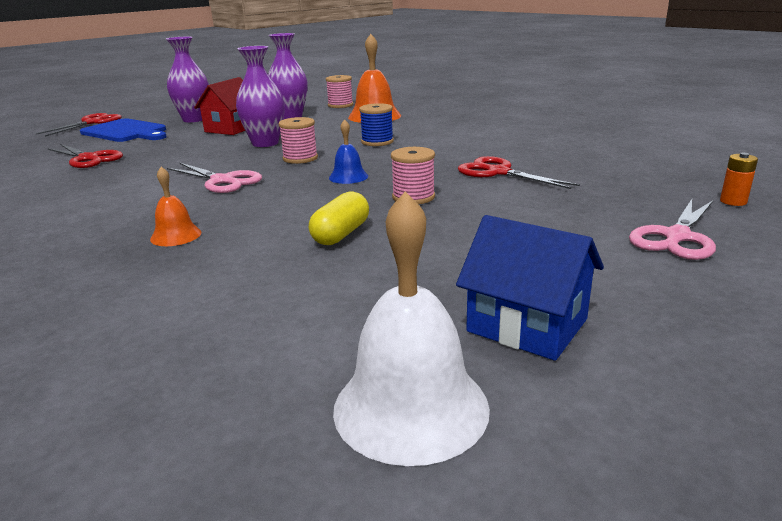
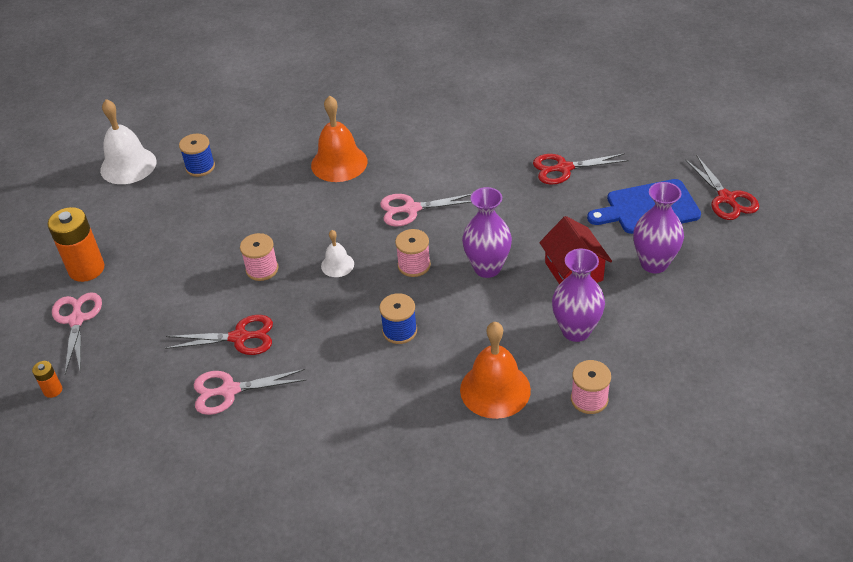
camera: 135 degrees right, 20 degrees up
orange bell [150,167,201,246] -> orange bell [311,95,368,182], size x1.88
yellow capsule [309,191,369,245] -> none
blue bell [329,119,368,184] -> white bell [321,230,354,277]
blue house [456,215,604,361] -> none
none -> orange battery [47,207,105,282]
none -> blue spool [179,133,215,177]
none -> pink scissors [194,369,306,415]

